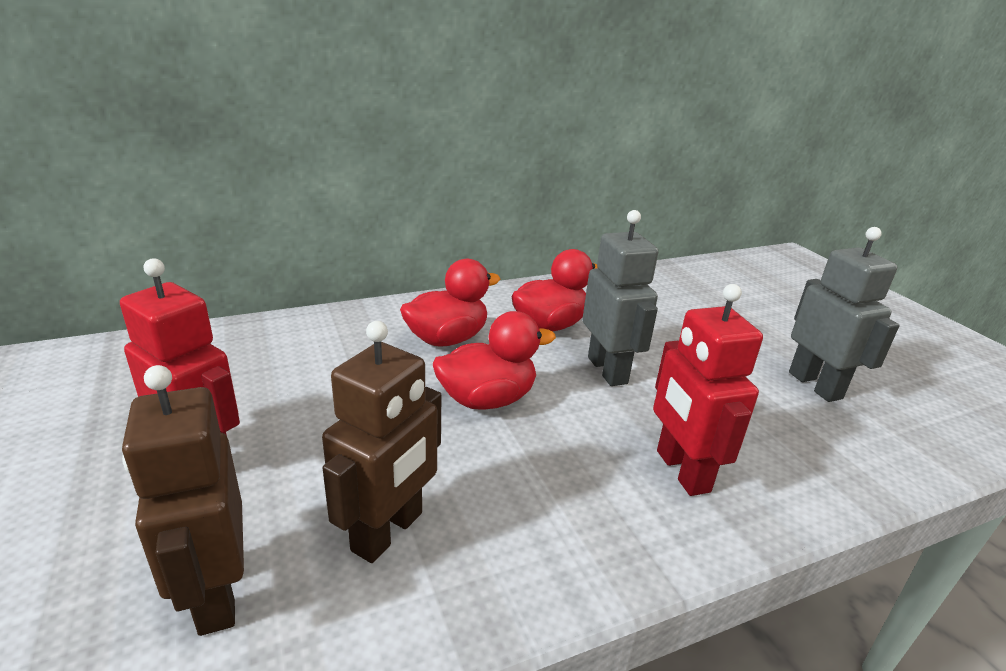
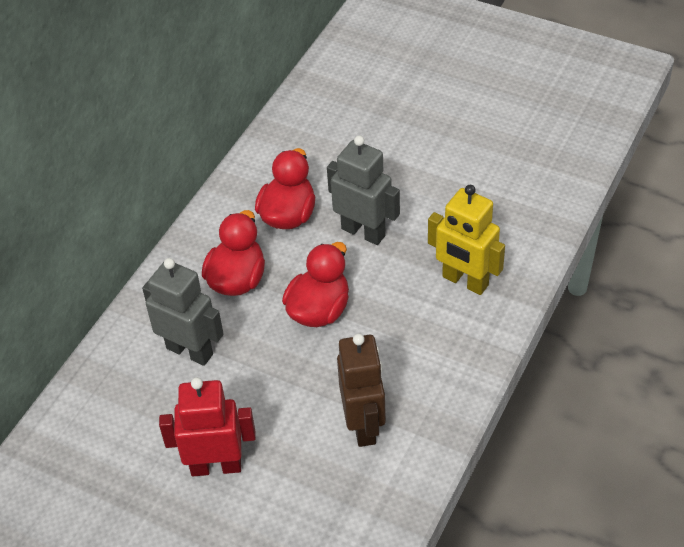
camera: 35 degrees left, 20 degrees up
brown robot [122,365,244,636] -> none
red robot [653,284,763,496] -> yellow robot [428,185,505,295]
grey robot [789,227,899,402] -> grey robot moved to [142,258,223,366]

